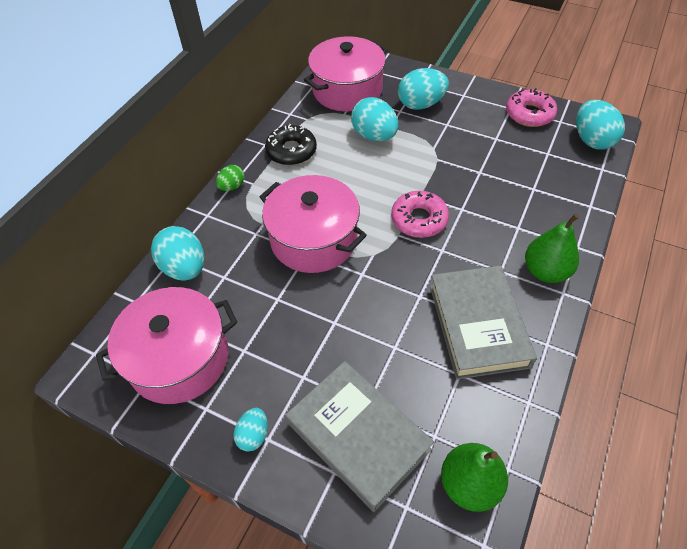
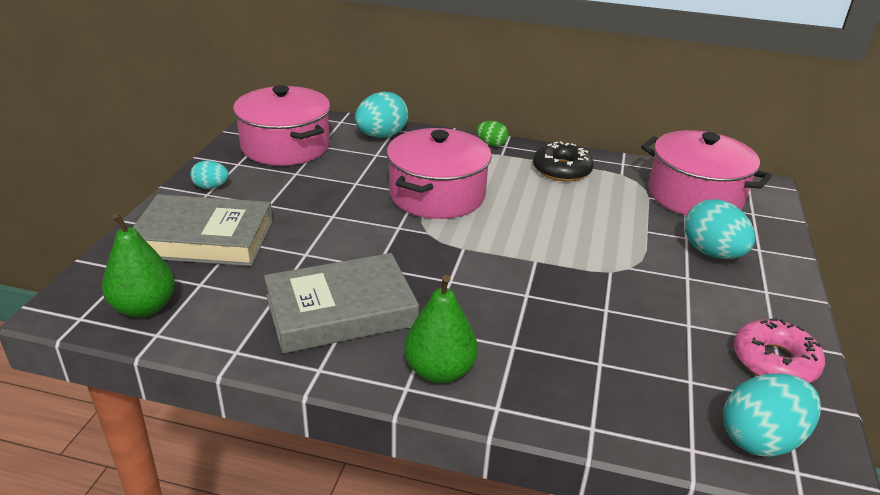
camera: 75 degrees right, 20 degrees down
grey book [286,361,434,512] -> grey book turned 60 degrees clockwise [132,194,273,266]
turquoise egg [351,97,398,141] -> none
pink donut [391,191,449,238] -> none

